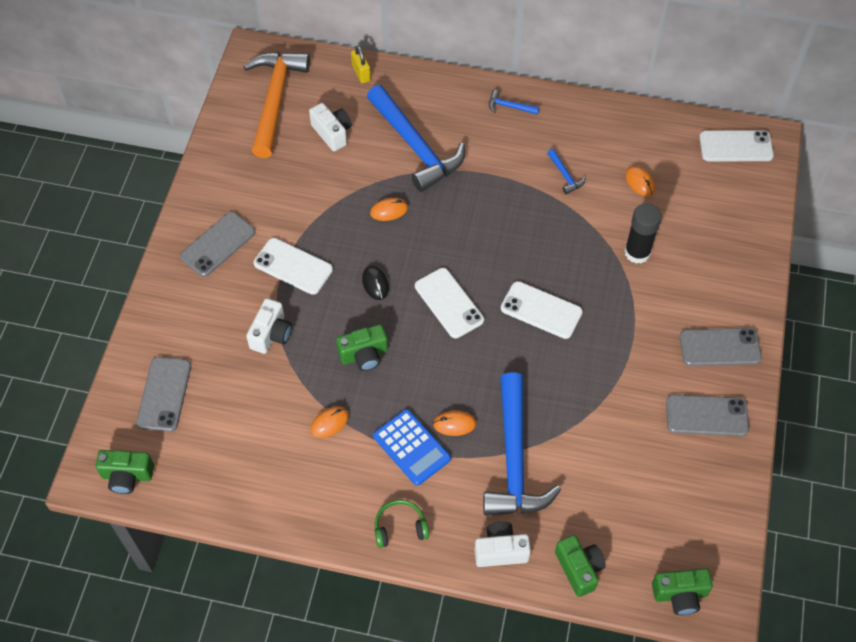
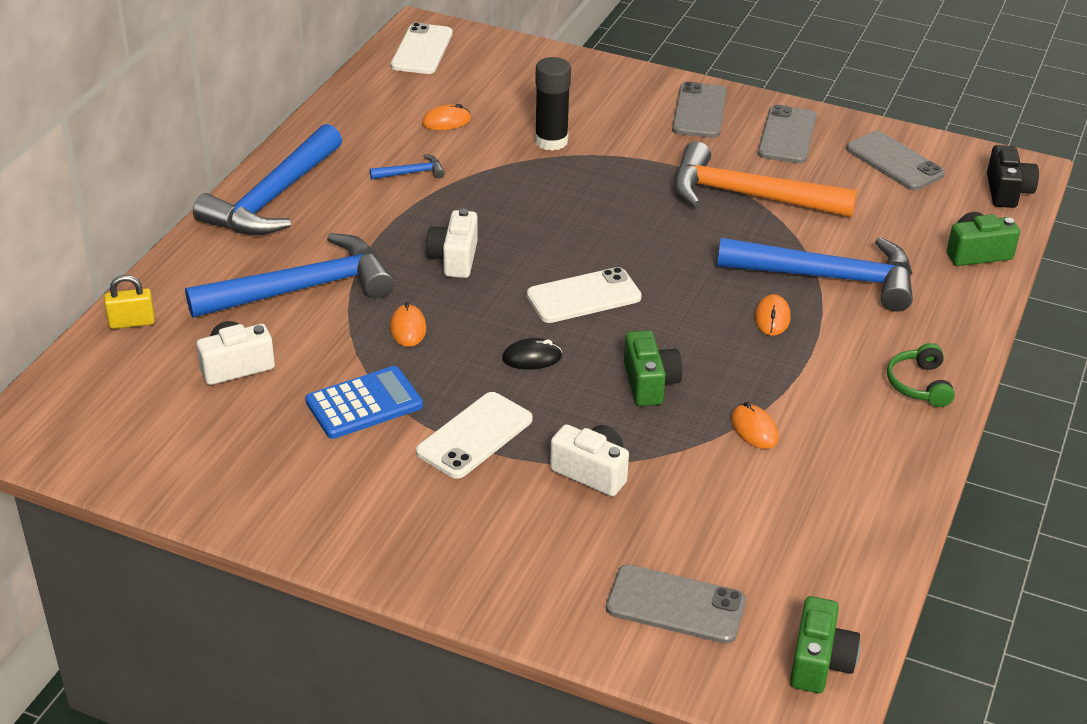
camera: 80 degrees left, 20 degrees down
grey phone [180,212,255,277] -> grey phone moved to [846,131,945,190]
orange hammer [244,52,310,158] -> orange hammer moved to [674,142,858,217]
blue calculator [373,409,451,486] -> blue calculator moved to [305,366,423,439]
white camera [475,522,531,567] -> white camera moved to [426,209,478,278]
blue hammer [489,90,540,115] -> blue hammer [193,124,342,235], size x2.49
white phone [501,281,583,339] -> none
green camera [652,568,713,615] -> black camera [987,145,1039,208]

